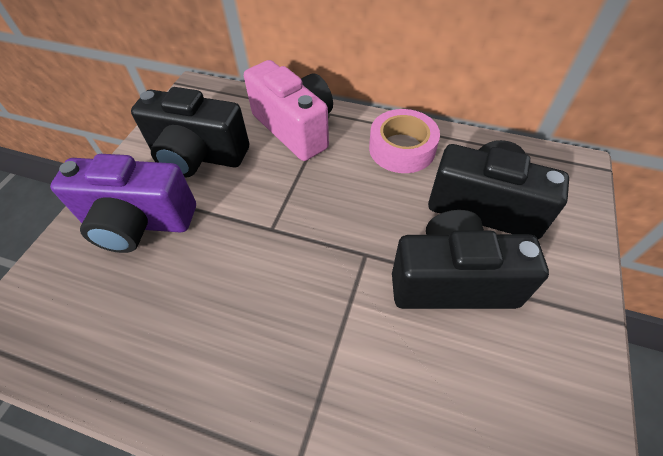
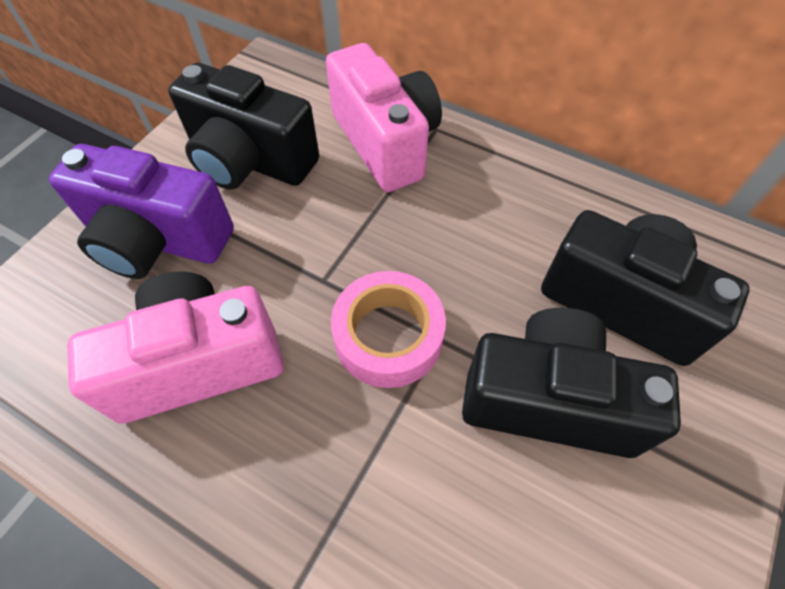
camera: 10 degrees right, 5 degrees up
pink tape [369,109,440,173] -> pink tape moved to [331,271,446,388]
none -> pink camera [67,271,284,423]

